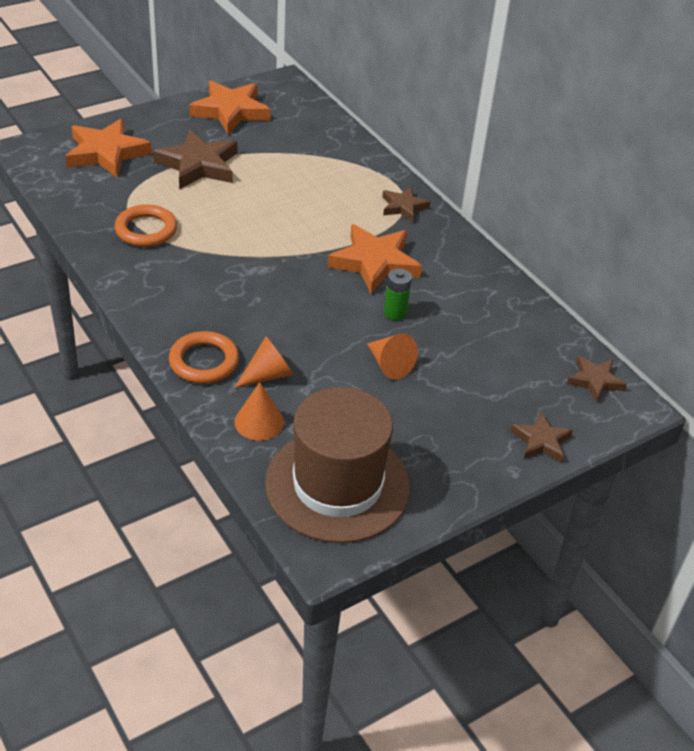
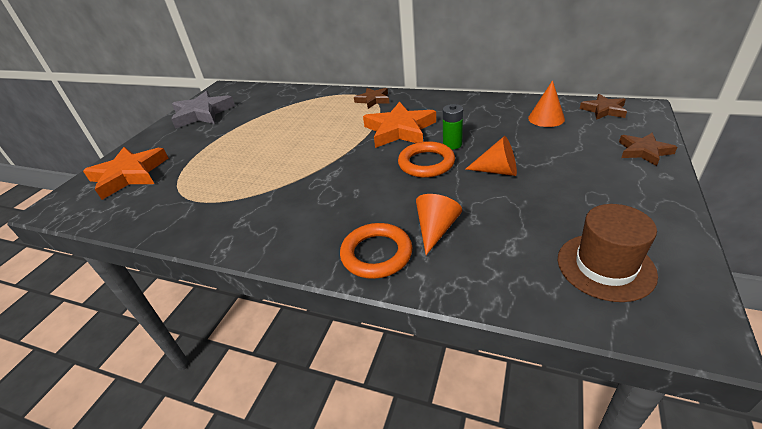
camera: 30 degrees left, 5 degrees down
orange ring [114,204,177,247] -> orange ring moved to [398,141,455,178]
brown star [153,129,237,189] -> none
orange star [189,81,271,134] -> grey star [171,91,235,129]
orange cone [235,382,284,441] -> orange cone moved to [528,80,565,127]
brown hat [265,387,410,543] -> brown hat [558,204,658,302], size x0.59

